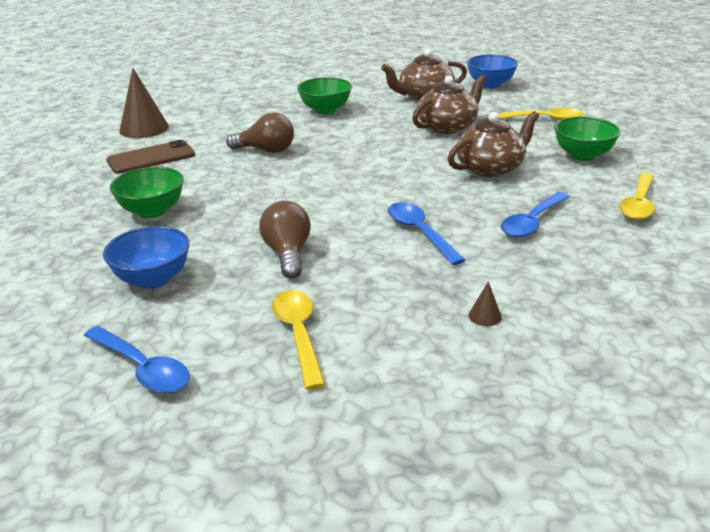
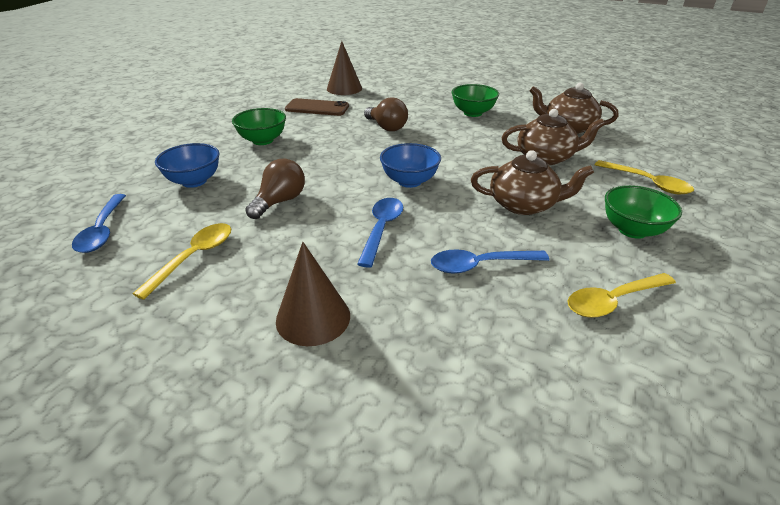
camera: 40 degrees right, 5 degrees up
blue bowl [467,55,518,89] -> blue bowl moved to [380,143,441,188]
brown cone [469,281,502,326] -> brown cone [276,242,350,346], size x2.36

